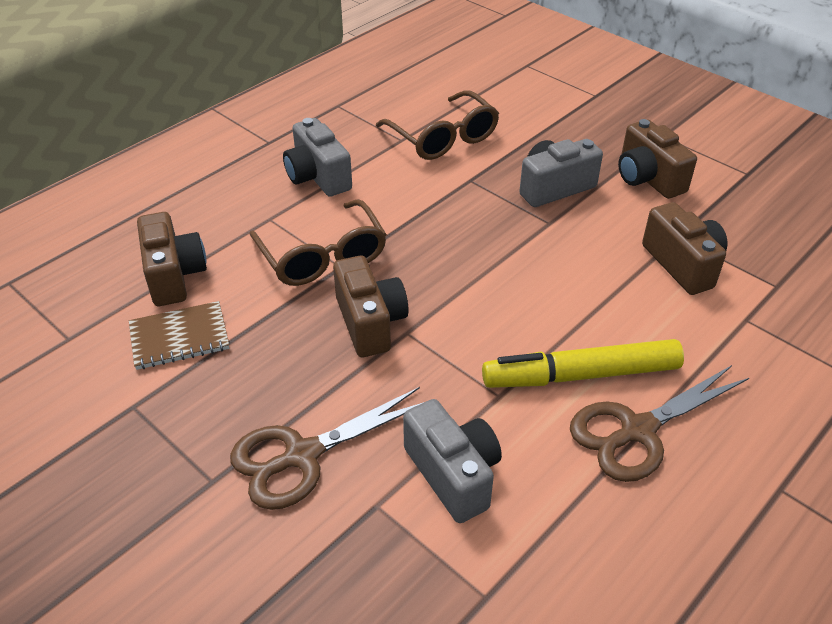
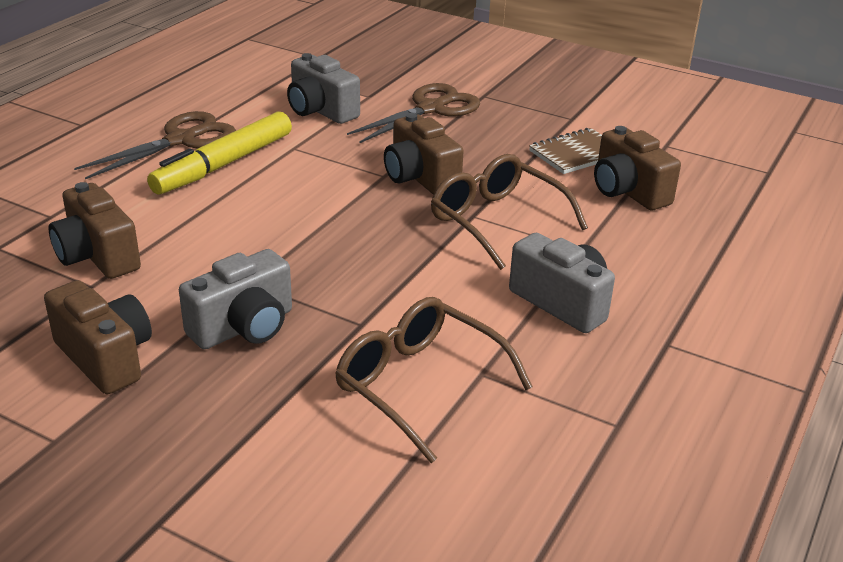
camera: 165 degrees right, 10 degrees down
yellow marker [482,339,684,388] -> yellow marker turned 150 degrees clockwise [147,111,292,195]

